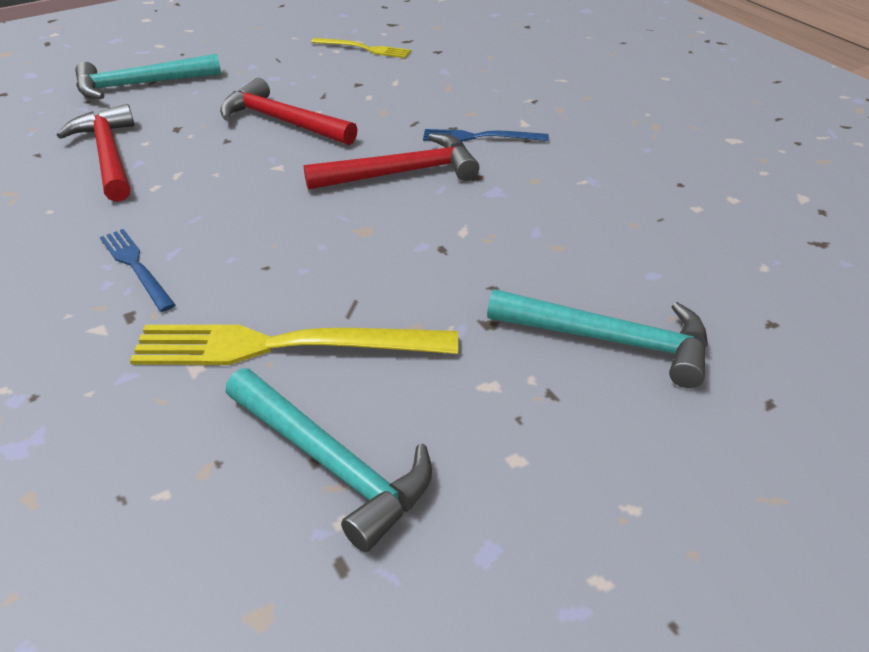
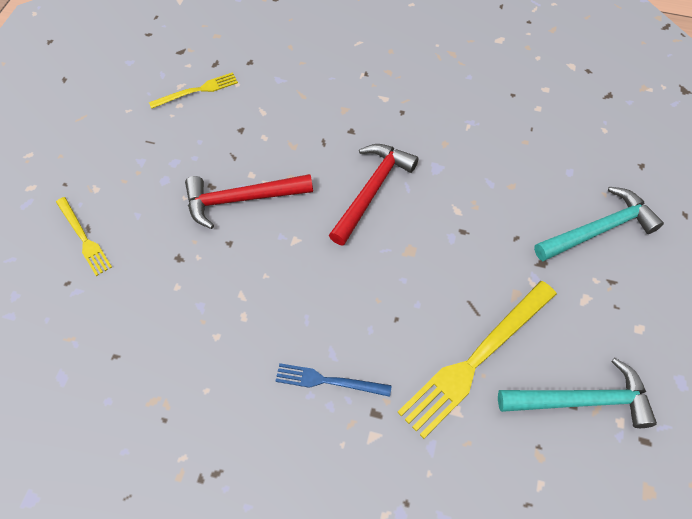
camera: 45 degrees left, 20 degrees up
red hammer [57,104,135,202] -> none
turquoise hammer [75,54,221,99] -> yellow fork [56,197,112,276]
blue fork [423,129,549,142] -> none

